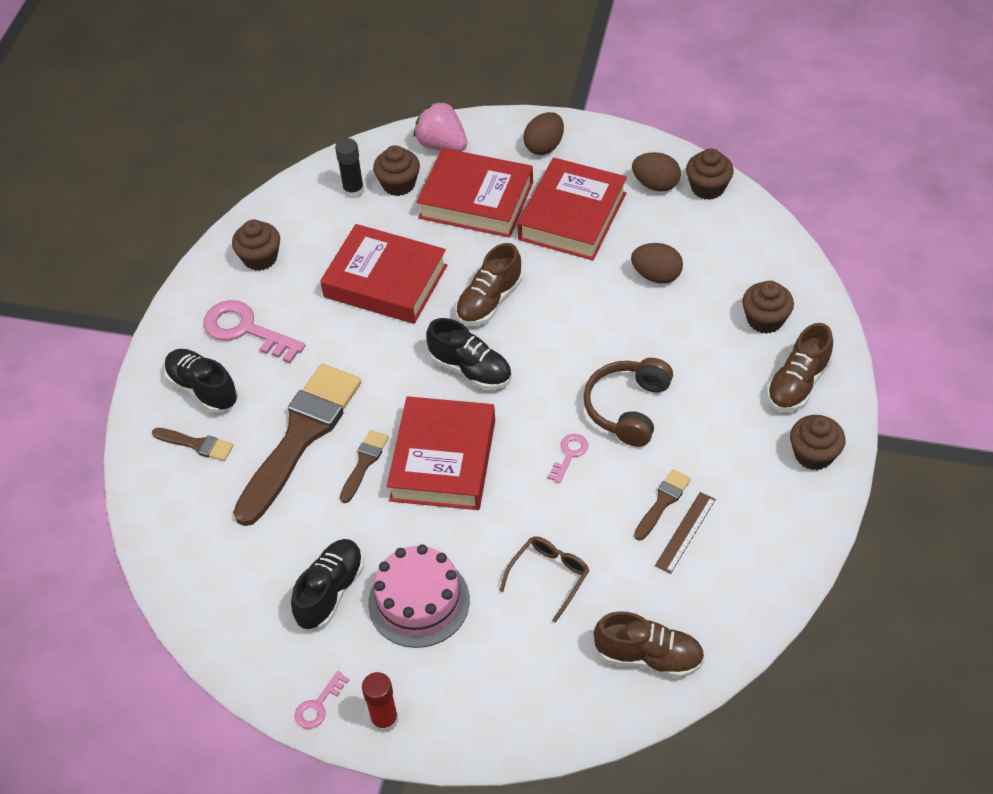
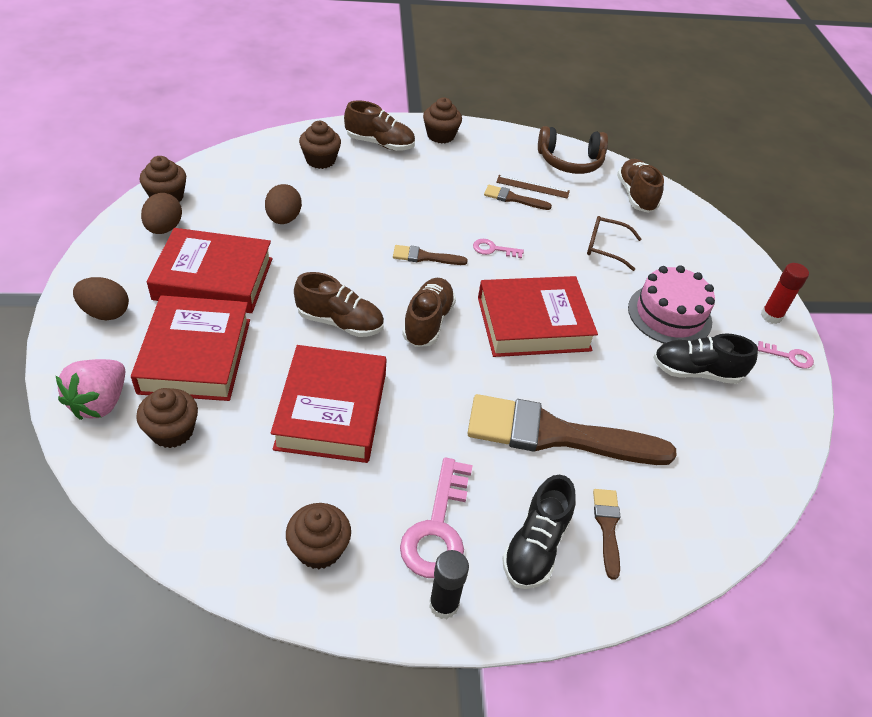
camera: 115 degrees left, 5 degrees down
black glue stick [335,138,364,199] -> black glue stick moved to [429,550,469,619]
brown brush [340,430,389,503] -> brown brush moved to [393,245,468,265]
black shoe [426,318,512,390] -> brown shoe [402,278,456,347]
brown headphones [583,358,673,447] -> brown headphones moved to [538,126,608,174]

